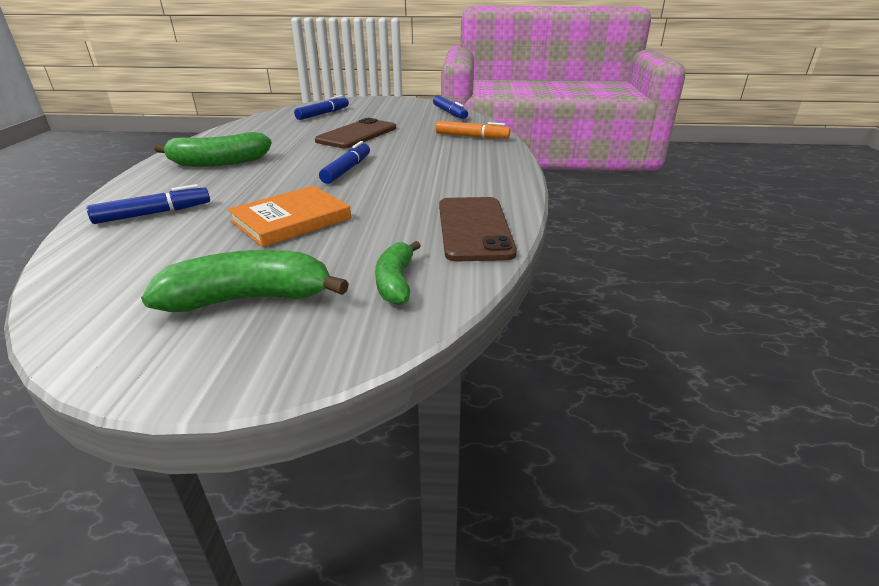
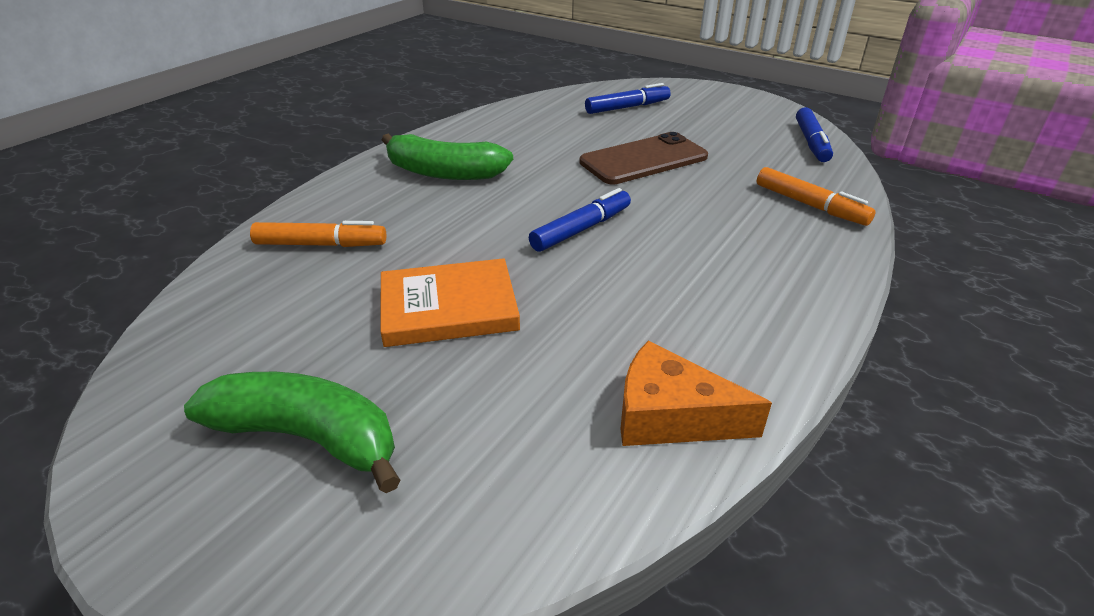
camera: 30 degrees right, 5 degrees up
blue marker [87,184,210,224] -> orange marker [250,221,386,247]
green banana [375,241,421,305] -> none
brown phone [439,197,517,261] -> orange cheese [621,341,772,446]

